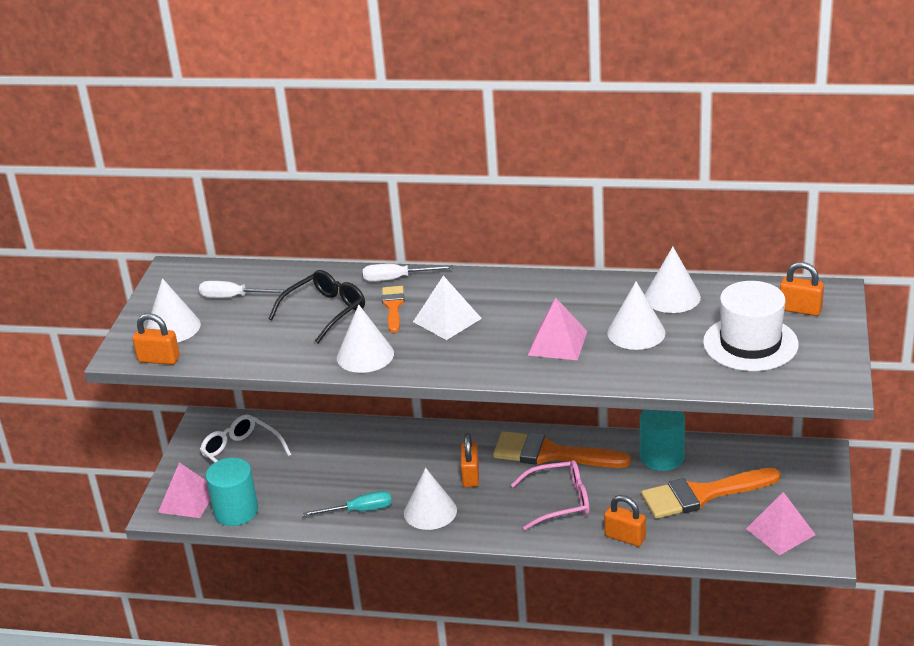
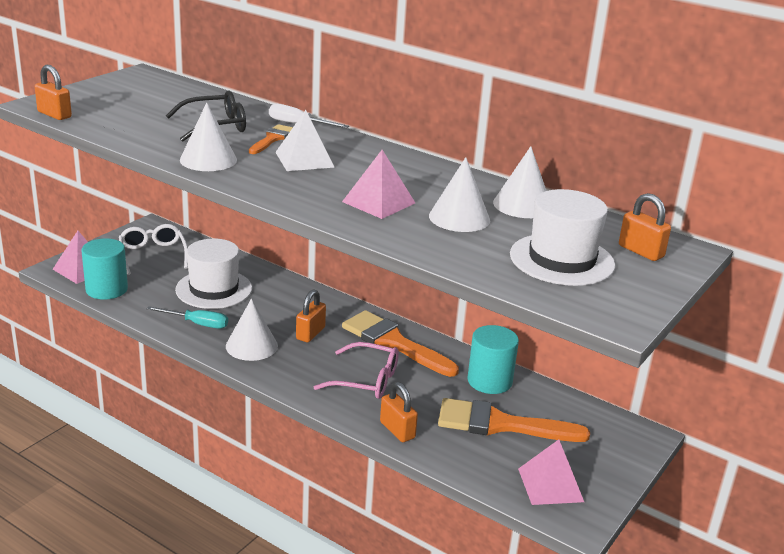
camera: 20 degrees right, 5 degrees down
white cone [146,278,201,343] -> none
white screwdriver [199,281,286,298] -> none
none -> white hat [175,238,252,309]

